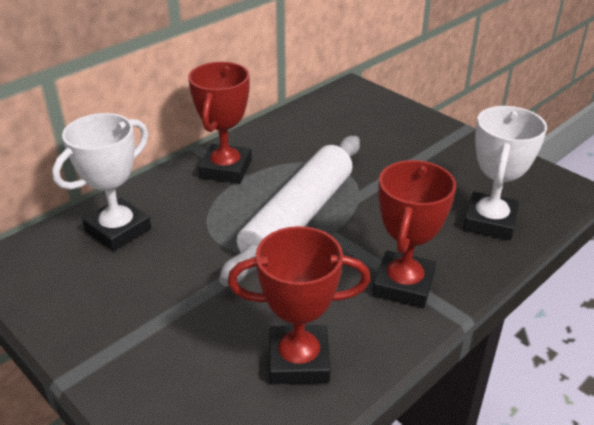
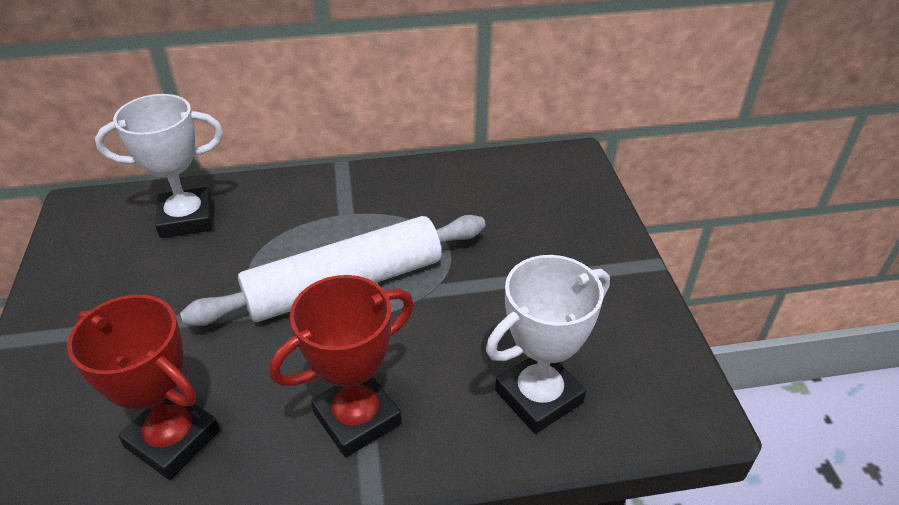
camera: 35 degrees right, 5 degrees up
red trophy [188,62,252,183] -> none

